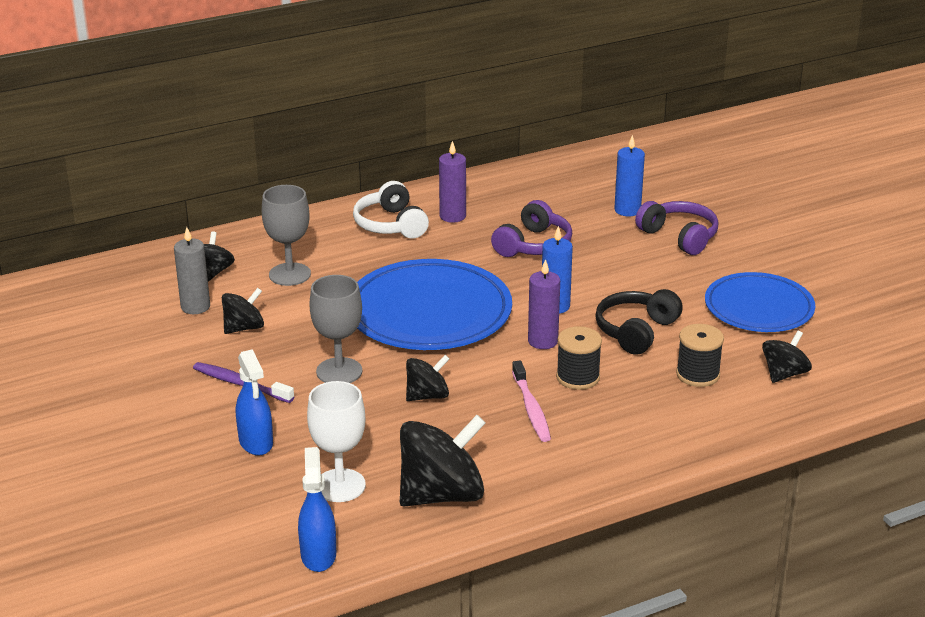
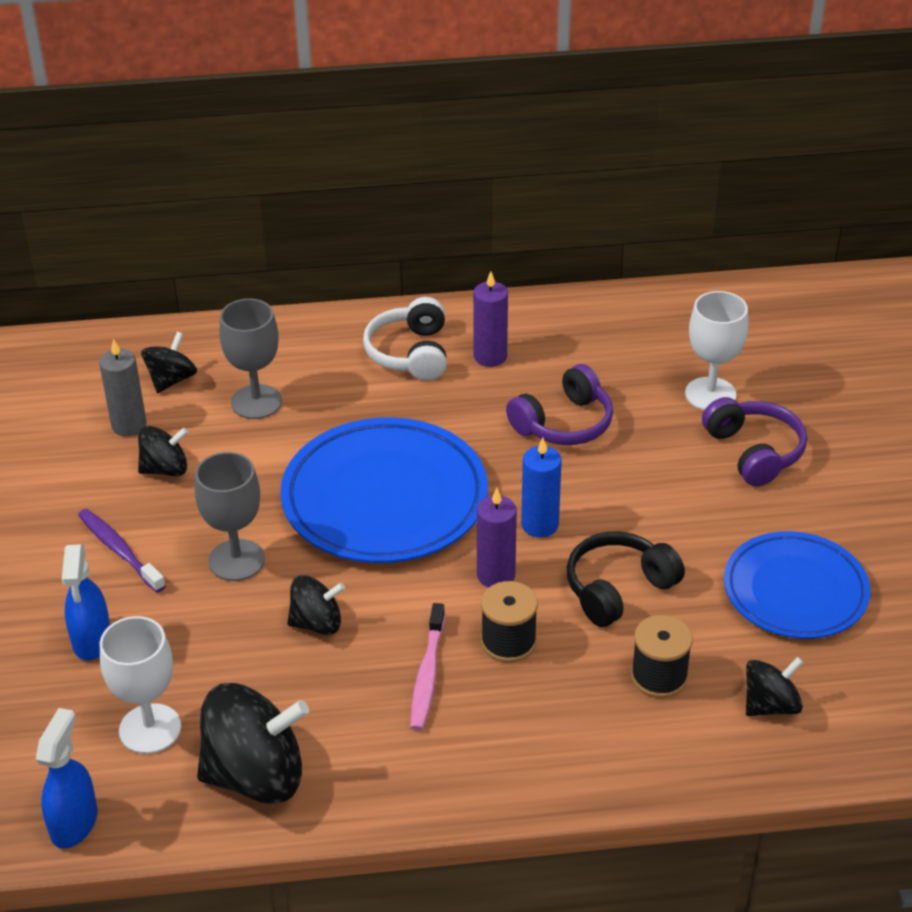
camera: 20 degrees right, 10 degrees up
blue candle [614,135,645,217] -> white goblet [685,291,748,410]

